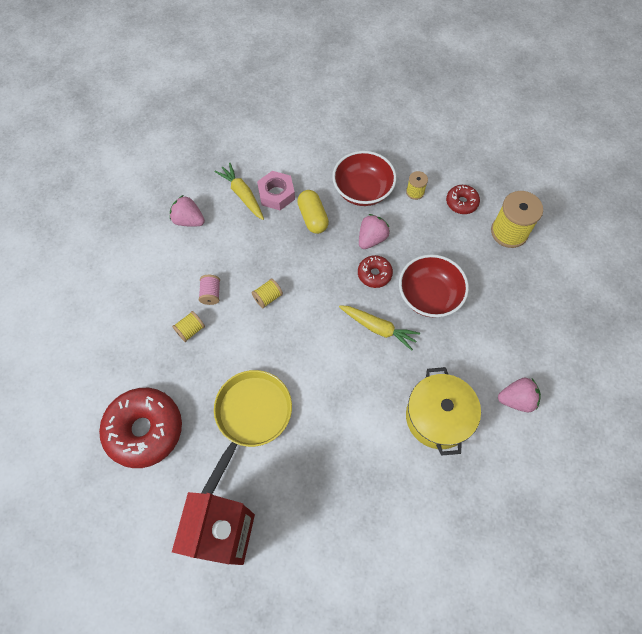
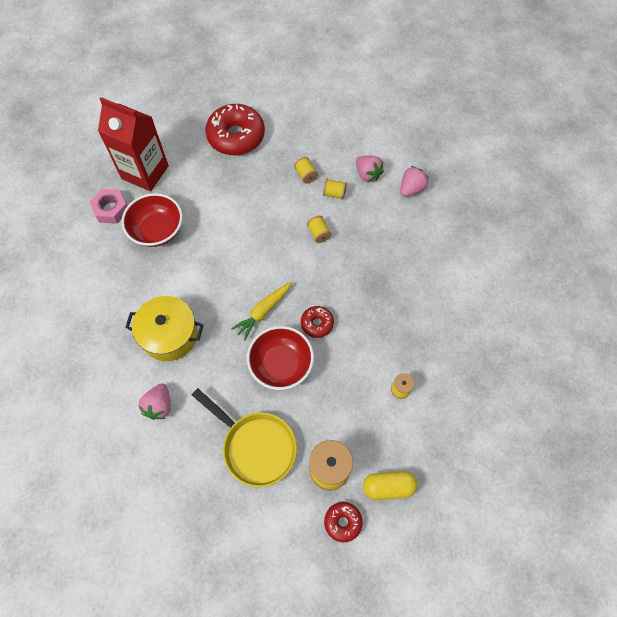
camera: 105 degrees right, 0 degrees up
pink spool [199,275,220,305] -> yellow spool [323,179,347,200]
yellow pan [201,370,292,494] -> yellow pan moved to [192,388,297,487]
yellow carrot [215,163,264,220] -> none
pink nut [257,171,295,210] -> pink nut moved to [89,189,127,224]
yellow capsule [297,190,329,234] -> yellow capsule moved to [363,471,417,500]
red bowl [332,151,397,206] -> red bowl moved to [121,193,183,247]
pink strawberry [359,214,390,249] -> pink strawberry moved to [356,155,384,182]
red donut [446,185,480,214] -> red donut moved to [324,502,363,542]

